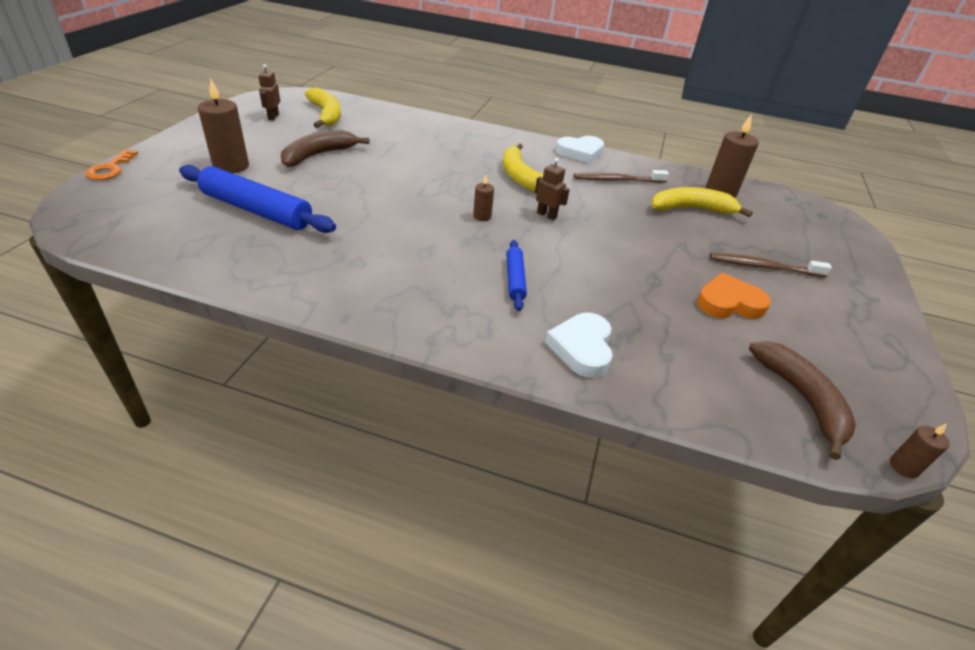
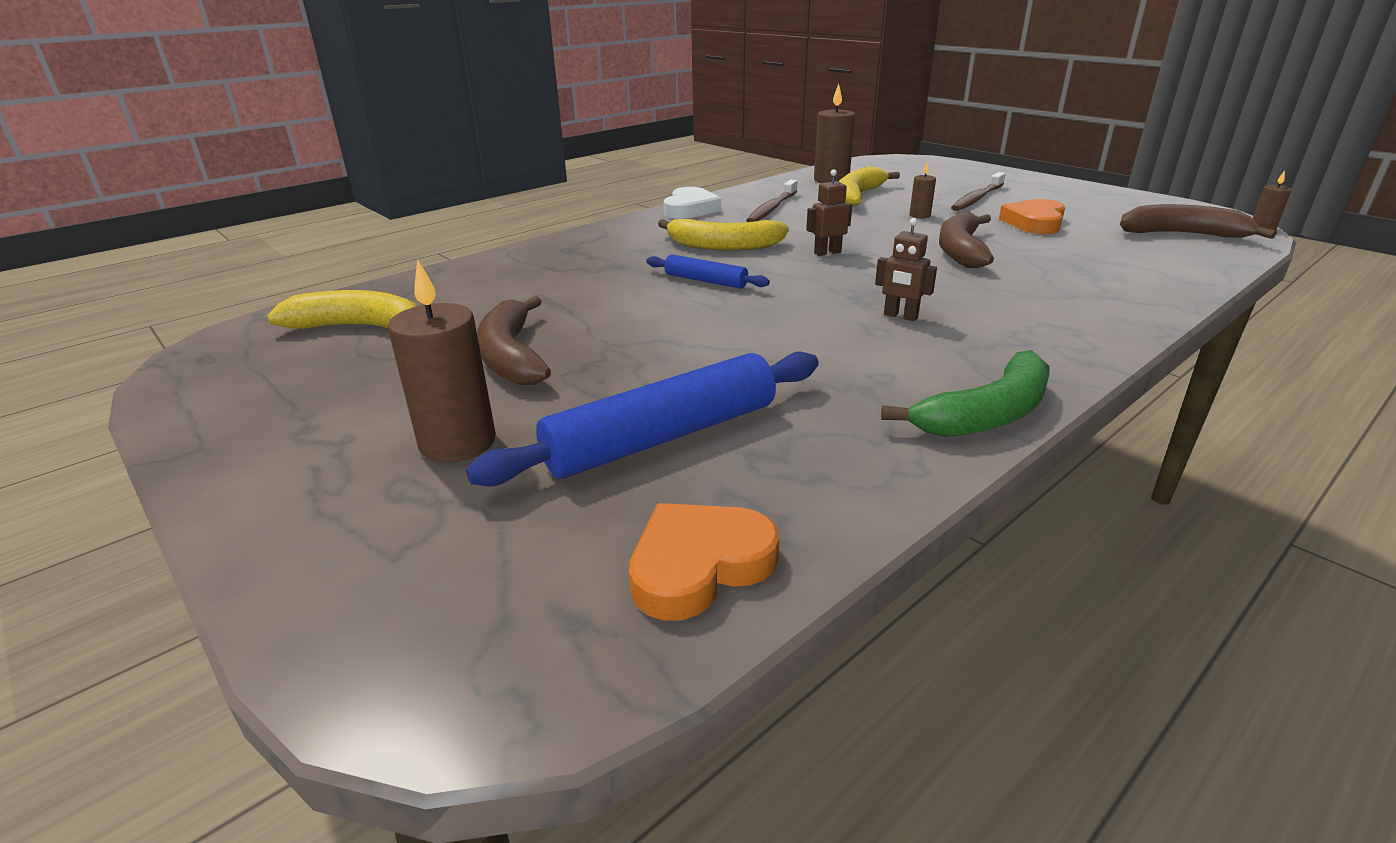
camera: 55 degrees left, 10 degrees down
orange key [85,149,138,180] -> none
brown robot [258,64,280,120] -> brown robot moved to [875,218,937,321]
brown candle [473,175,494,221] -> brown candle moved to [909,161,936,218]
blue rolling pin [506,240,527,311] -> blue rolling pin moved to [646,254,770,289]
white heart [545,313,613,378] -> none
none -> orange heart [629,503,779,621]
none -> green banana [881,350,1049,437]
none -> brown banana [939,211,994,268]

